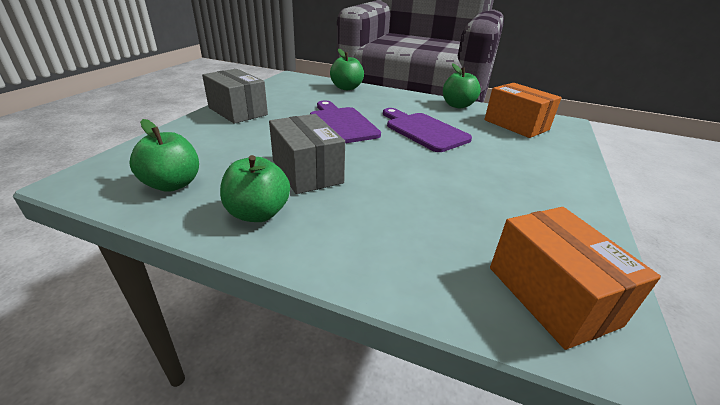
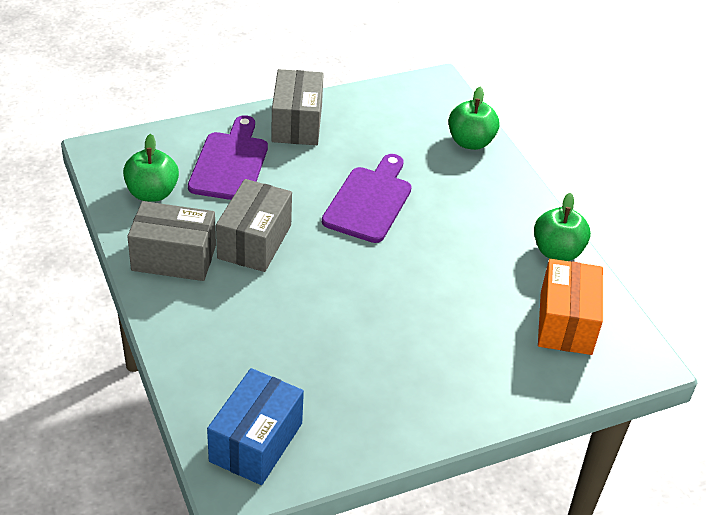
camera: 45 degrees right, 10 degrees up
green apple [220,155,290,222] -> grey box [127,201,216,281]
purple cutting board [383,108,472,152] -> purple cutting board moved to [188,115,268,200]
orange box [490,207,661,350] -> blue box [207,368,304,485]

